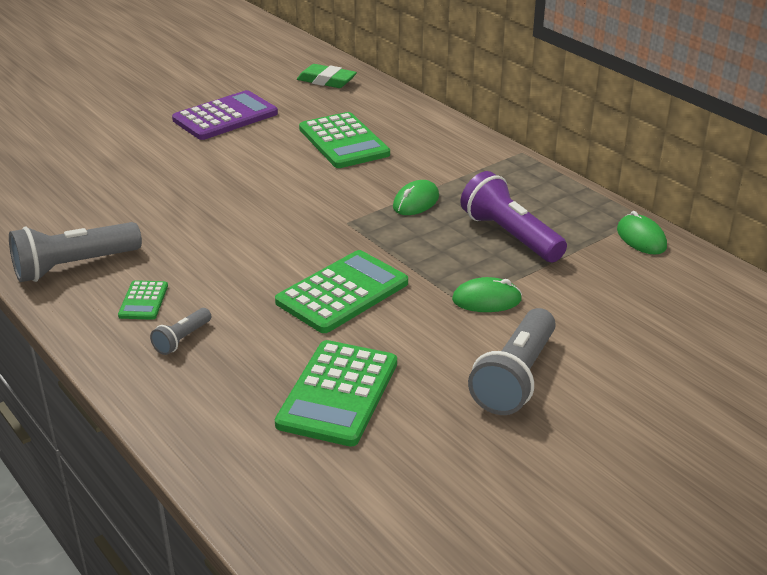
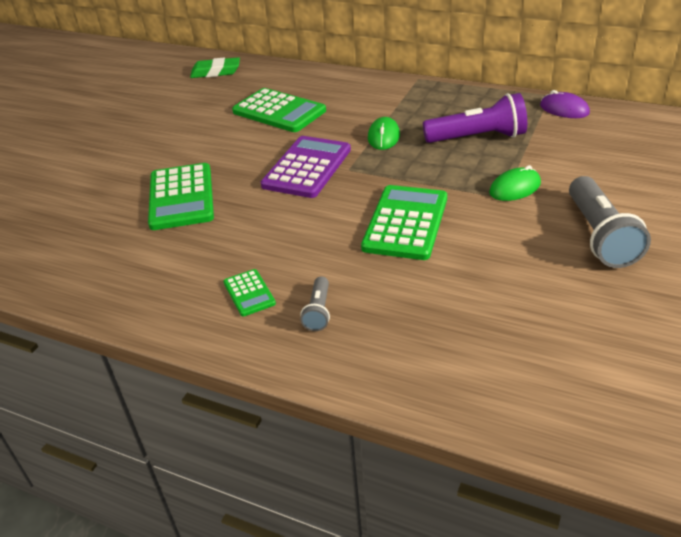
camera: 25 degrees left, 5 degrees up
grey flashlight [9,222,142,282] -> none
purple calculator [172,90,278,140] -> purple calculator moved to [261,136,351,198]
green calculator [275,340,397,447] -> green calculator moved to [148,163,214,230]
purple flashlight [461,171,567,262] -> purple flashlight turned 150 degrees clockwise [423,93,527,143]
green mouse [617,211,667,255] -> purple mouse [540,90,590,118]

